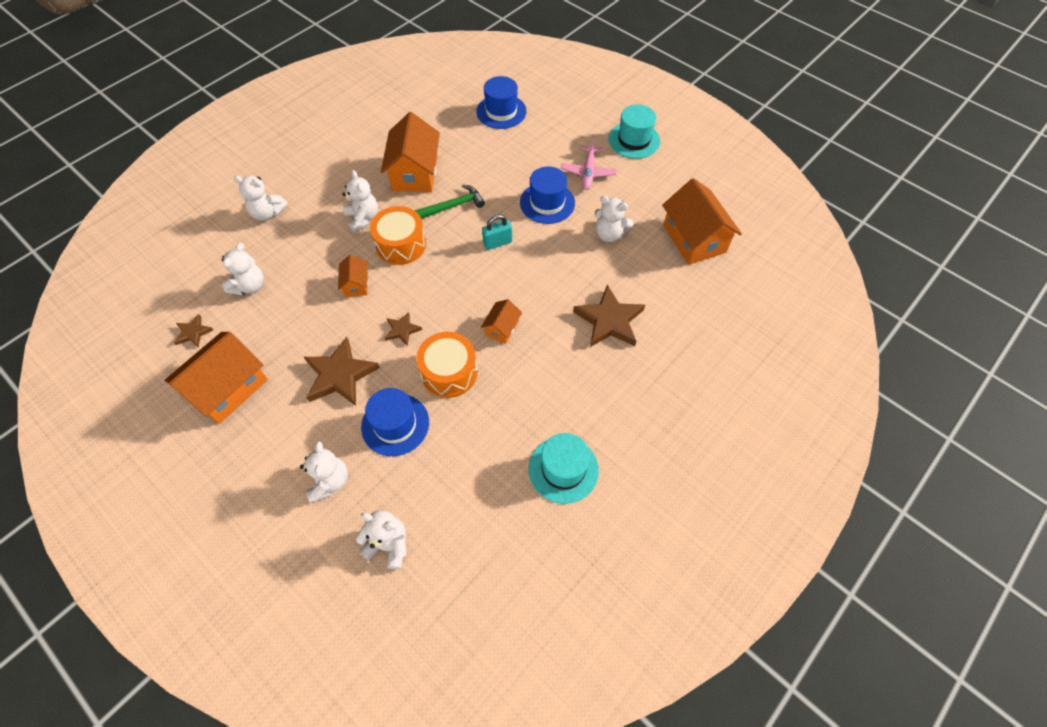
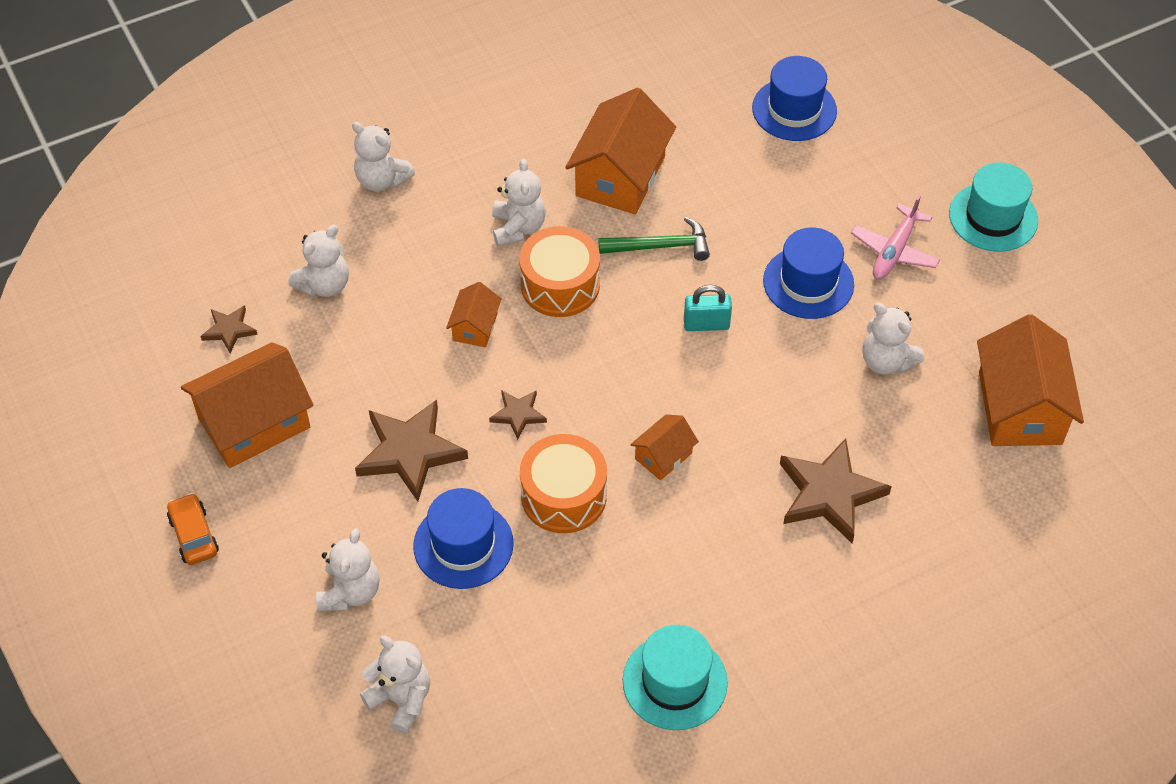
camera: 20 degrees right, 5 degrees down
none -> orange car [167,493,219,565]

